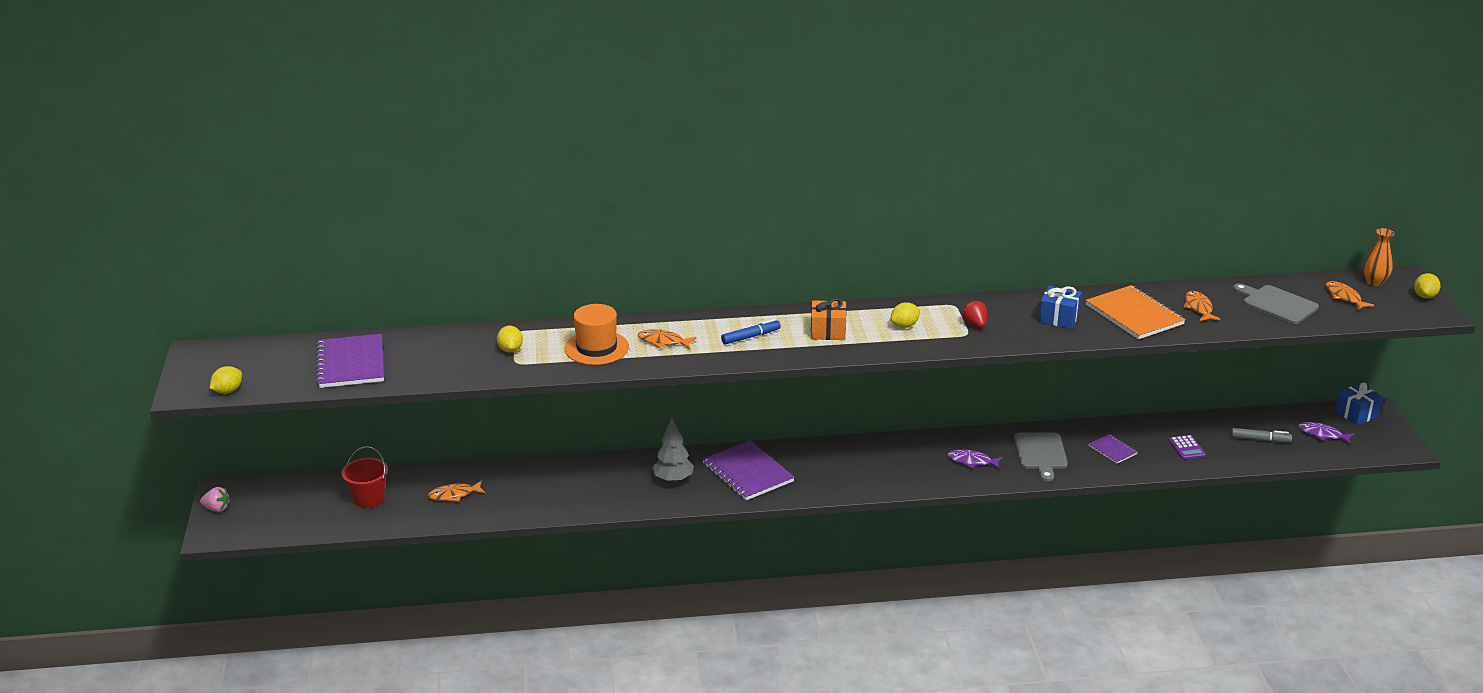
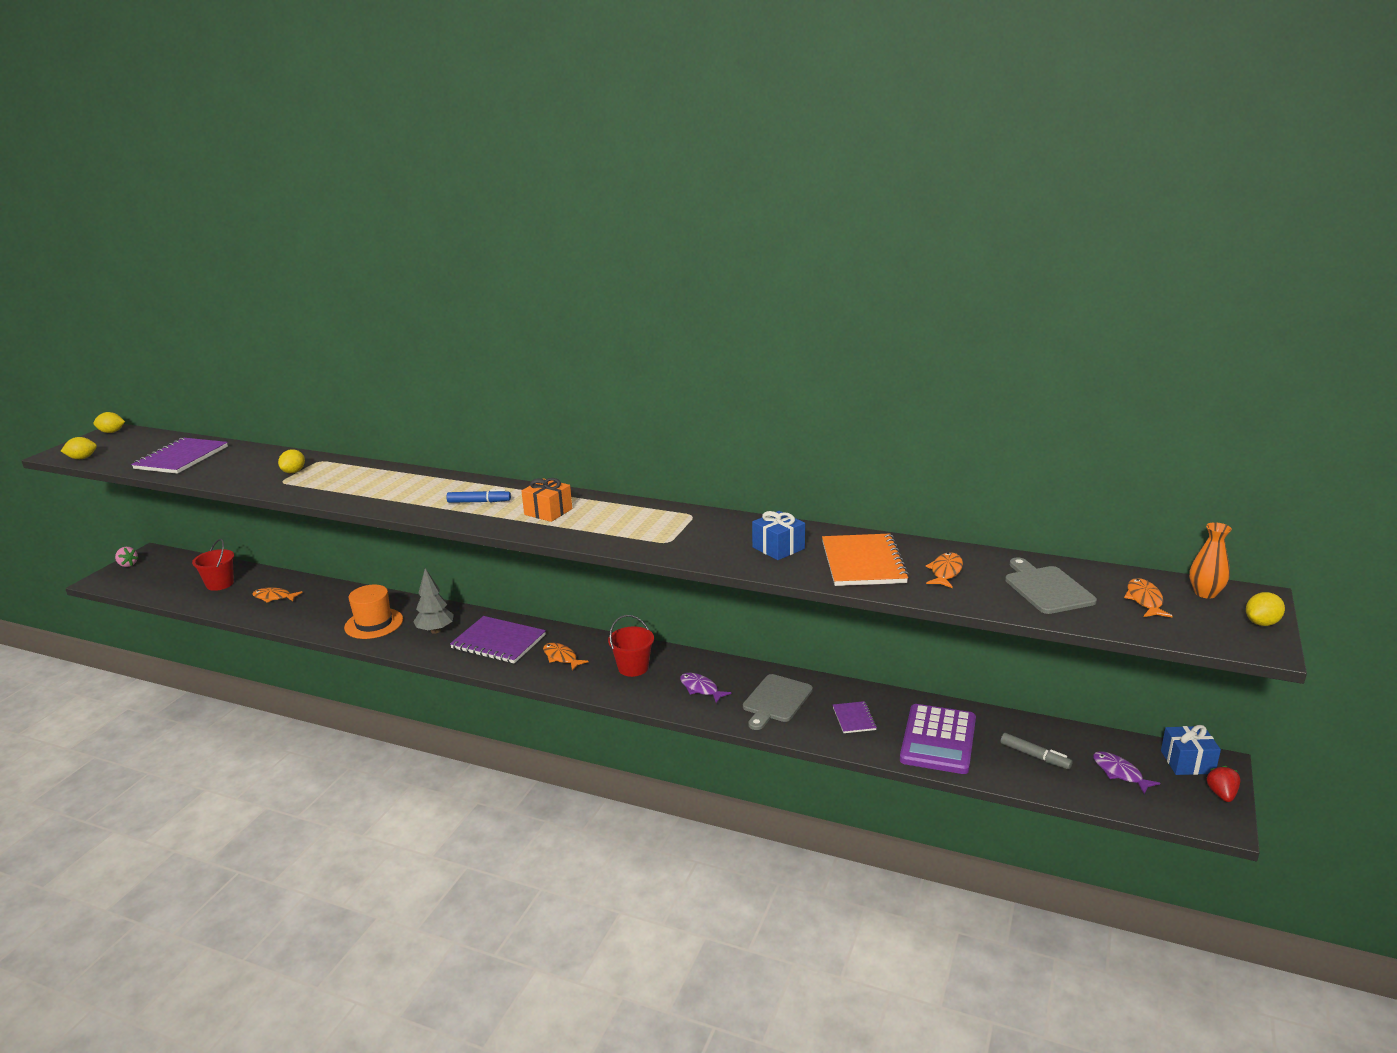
camera: 30 degrees right, 5 degrees down
orange hat [564,304,629,365] -> orange hat moved to [344,585,403,639]
orange fish [638,329,696,349] -> orange fish moved to [543,643,588,671]
purple notebook [702,440,795,500] -> purple notebook turned 60 degrees counterclockwise [450,616,546,664]
yellow lemon [891,302,920,328] -> yellow lemon moved to [93,412,125,433]
red strawberry [962,300,987,328] -> red strawberry moved to [1206,766,1241,802]
purple calculator [1168,435,1206,460] -> purple calculator [900,704,976,774], size x2.18
none -> red bucket [608,615,654,677]

